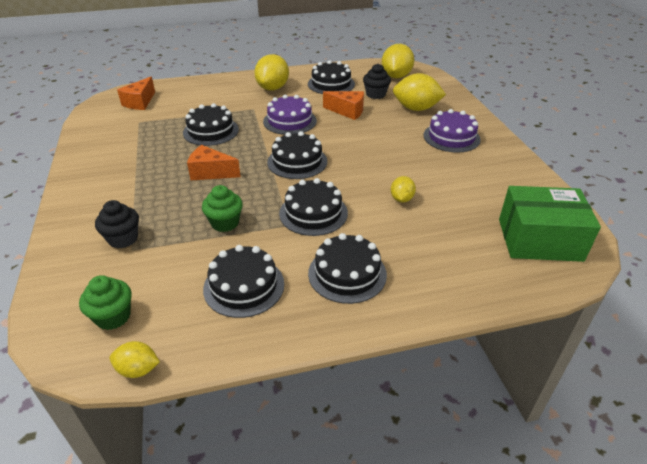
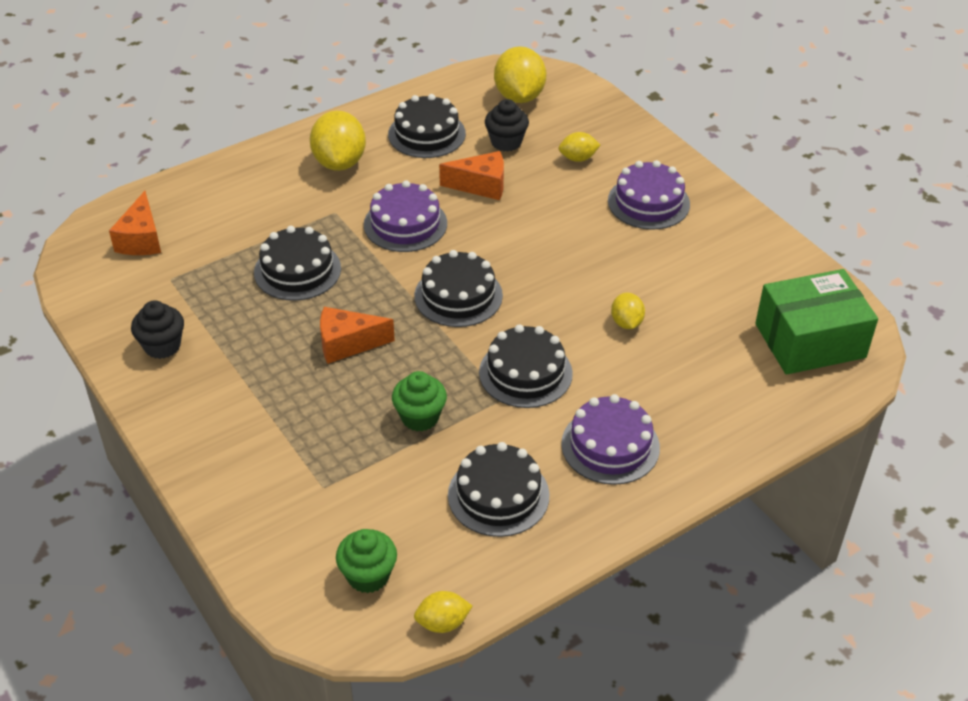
camera: 20 degrees left, 5 degrees up
black cupcake [95,200,139,248] -> black cupcake moved to [131,300,184,359]
black cake [308,233,387,304] -> purple cake [561,394,660,485]
yellow lemon [393,73,446,111] -> yellow lemon [558,132,600,162], size x0.54

